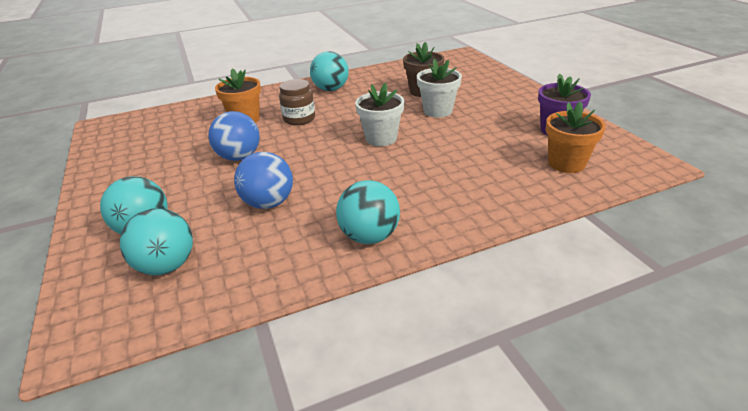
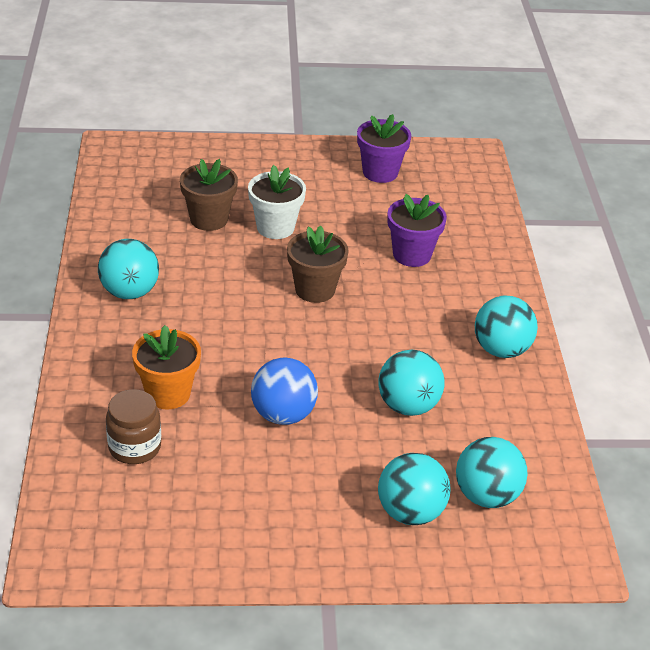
camera: 75 degrees left, 5 degrees up
blue ball [234,152,293,209] -> turquoise ball [378,350,445,416]
brown jar [279,79,315,125] -> brown jar moved to [106,389,161,464]
white flower pot [355,83,404,146] -> brown flower pot [287,225,349,303]
orange flower pot [546,101,606,173] -> none
none -> purple flower pot [387,194,447,267]

